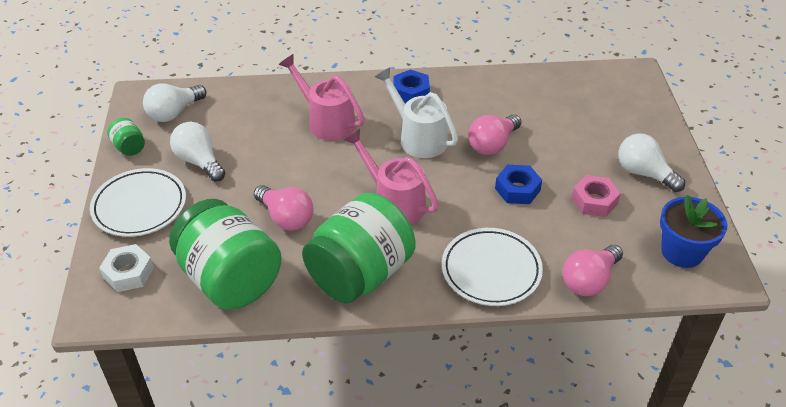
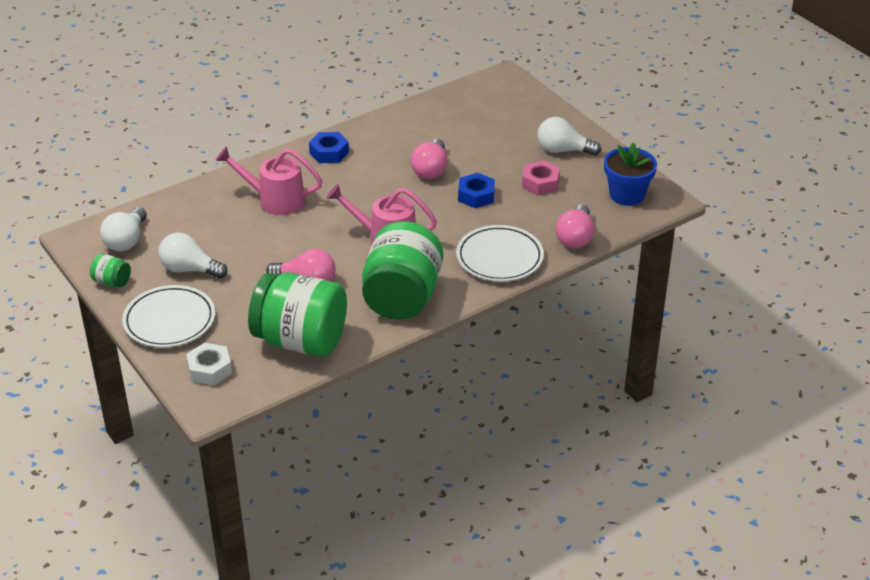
camera: 30 degrees left, 5 degrees down
white watering can [375,67,458,158] -> none

